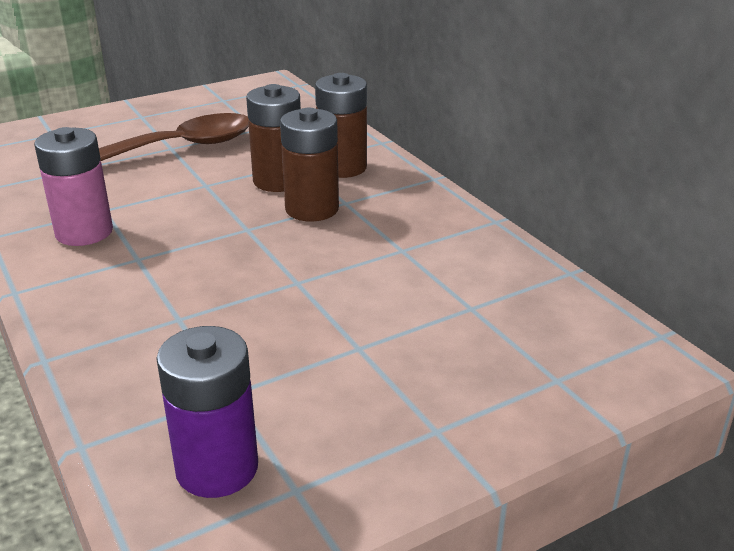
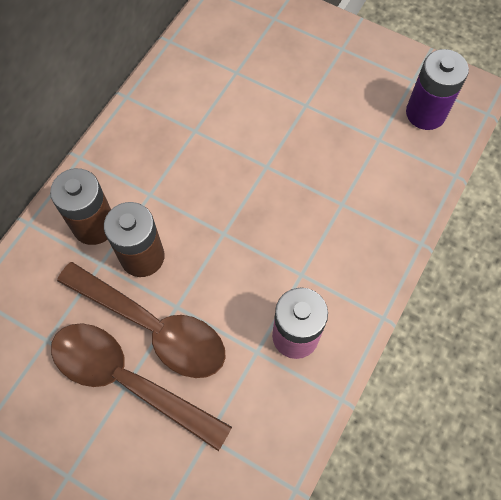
camera: 120 degrees left, 35 degrees up
brown battery [280,108,339,222] -> none
none -> brown spoon [57,262,226,378]

